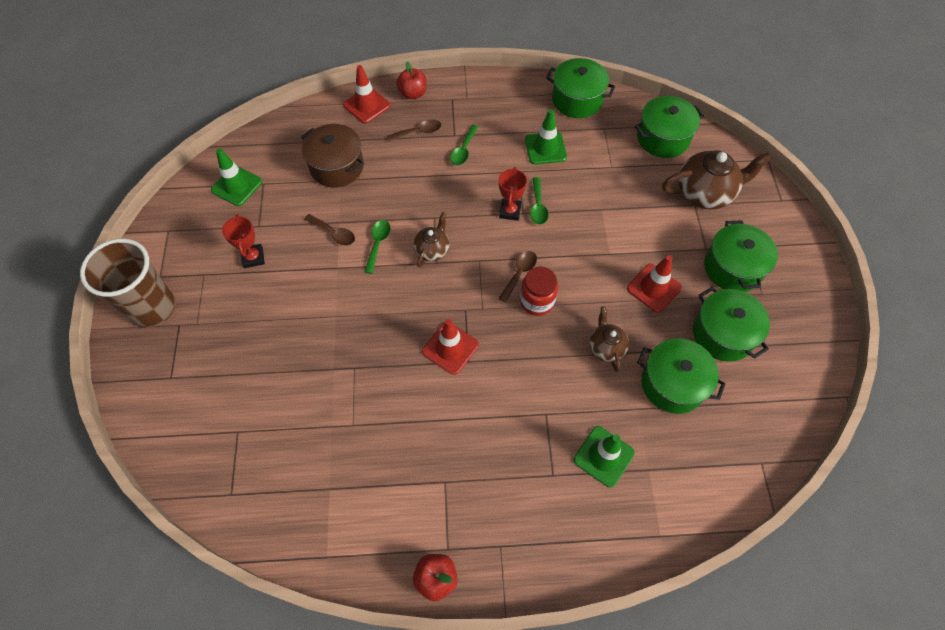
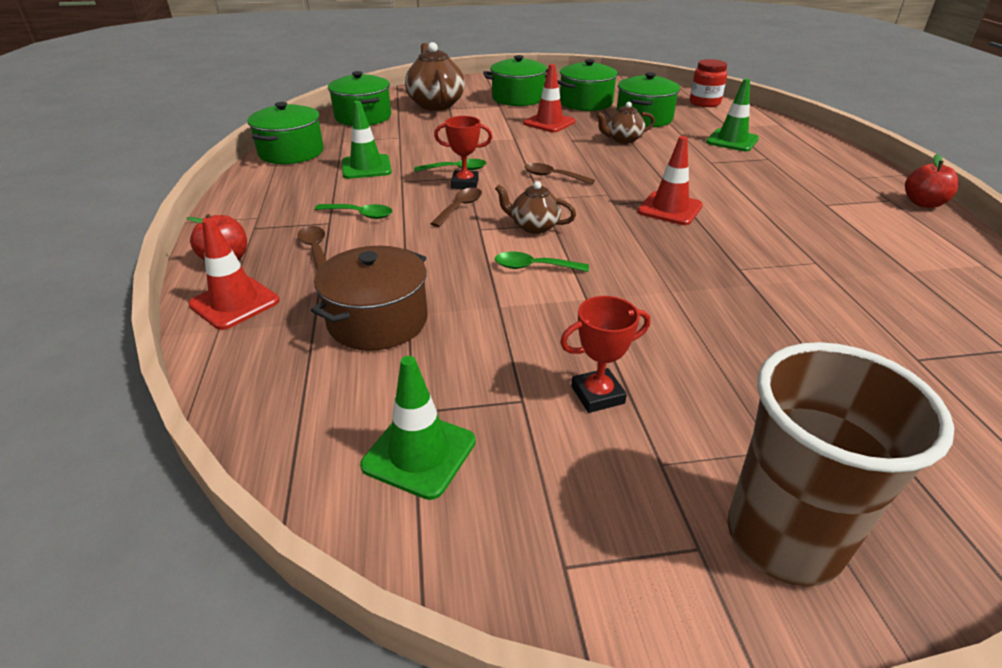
camera: 95 degrees left, 25 degrees down
brown spoon [304,214,355,245] -> brown spoon moved to [430,188,482,227]
red jar [520,267,558,316] -> red jar moved to [690,59,727,107]

